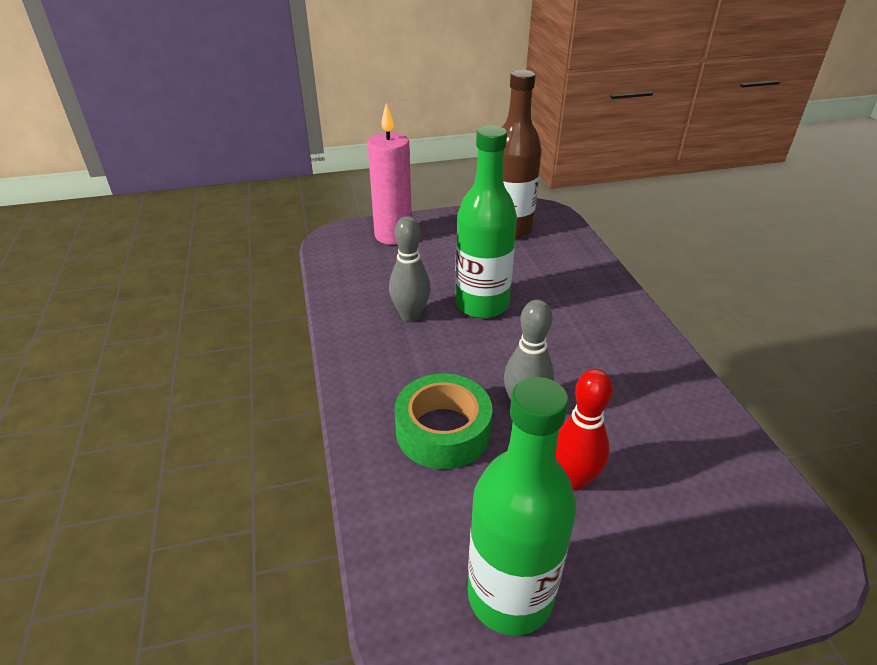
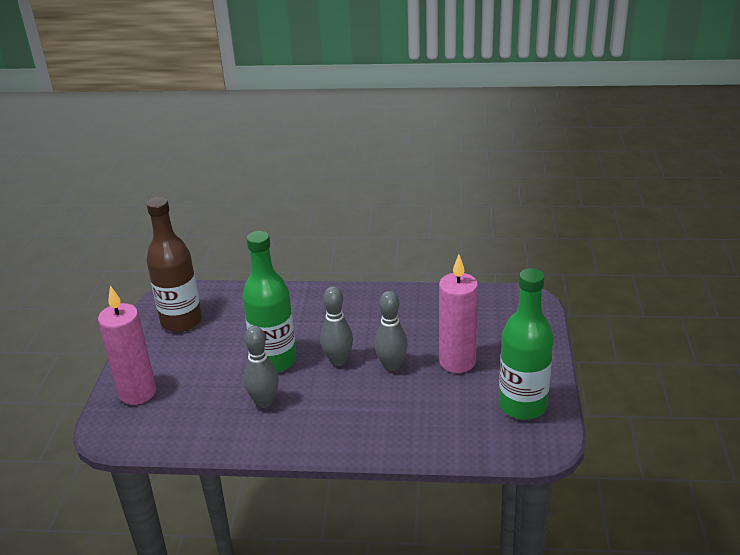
camera: 70 degrees left, 5 degrees down
green tape [395,374,493,469] -> none
red bowling pin [556,369,613,491] -> pink candle [439,255,478,373]
none -> grey bowling pin [320,286,353,366]

